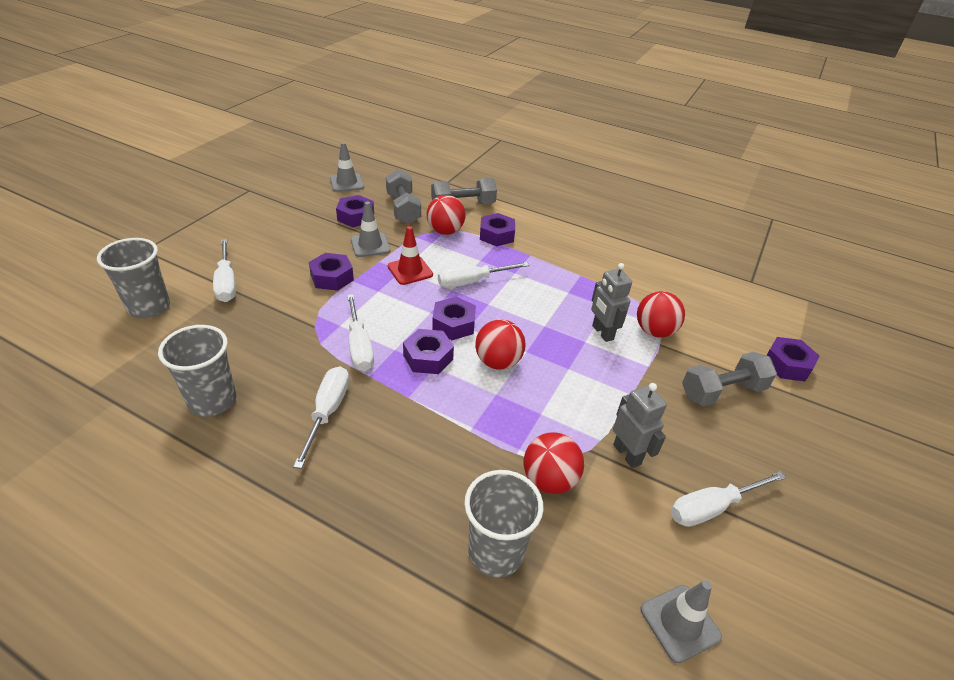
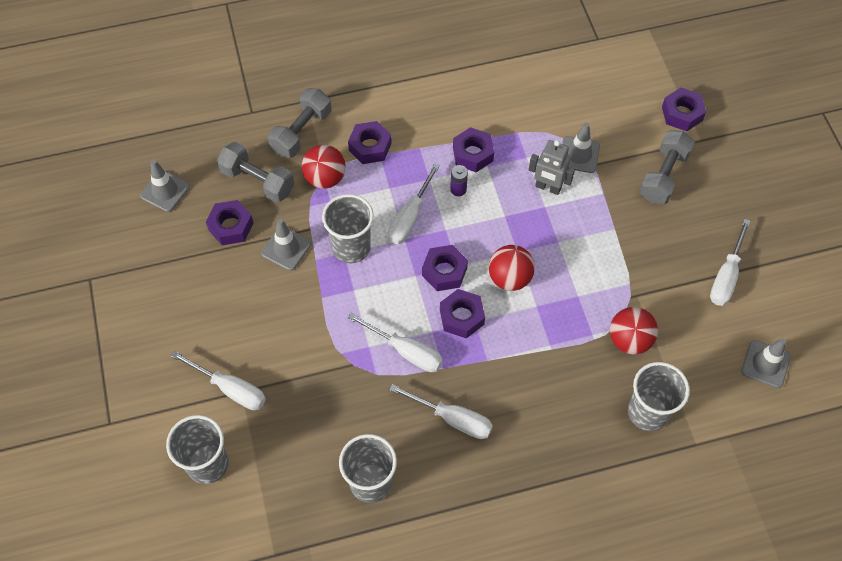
camera: 40 degrees left, 20 degrees up
white screwdriver [293,366,349,469] -> white screwdriver turned 150 degrees clockwise [389,384,493,439]
purple nut [309,253,354,291] -> purple nut moved to [453,127,494,172]
red traffic cone [388,226,433,285] -> grey cup [322,194,374,263]
grey robot [613,383,667,468] -> none
red ball [637,291,685,338] -> grey traffic cone [562,123,600,173]
none -> purple battery [450,165,468,196]

